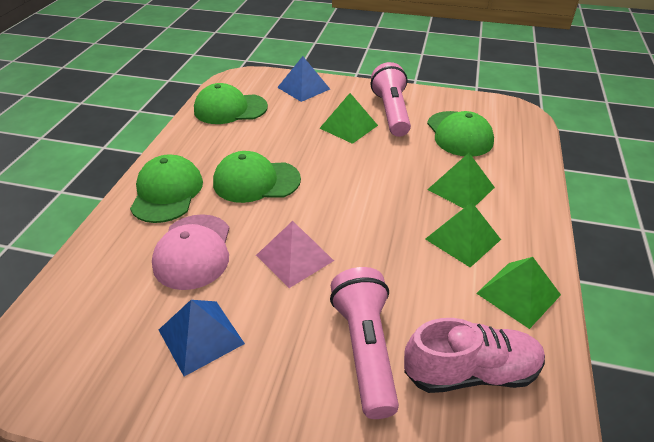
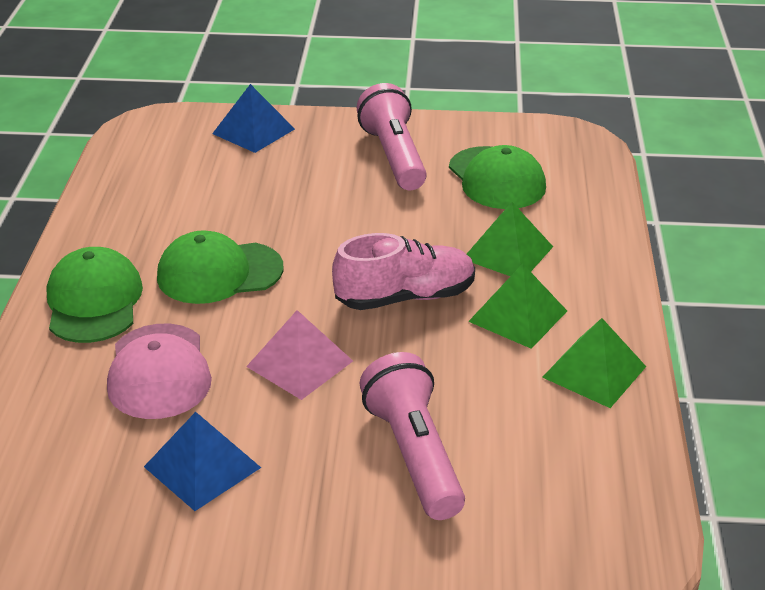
camera: 10 degrees left, 5 degrees down
green cap [194,83,268,124] -> none
green pyramid [319,93,378,144] -> none
pink shoe [404,318,545,393] -> pink shoe moved to [332,233,475,310]

